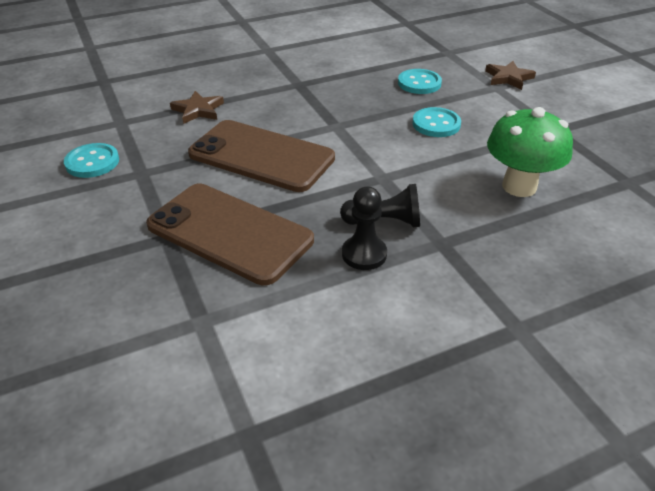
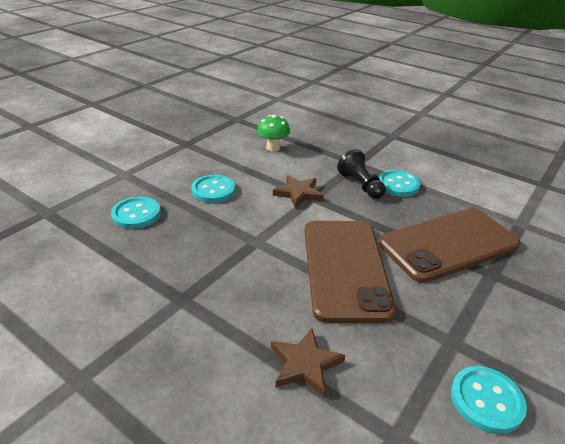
camera: 120 degrees left, 5 degrees down
brown phone [146,184,314,285] -> brown phone turned 60 degrees clockwise [379,208,521,283]
black pawn [342,186,387,270] -> turquoise button [378,170,420,197]
brown star [485,61,536,90] -> brown star moved to [273,175,323,208]
green mushroom [487,107,573,197] -> green mushroom [257,115,290,152], size x0.60

